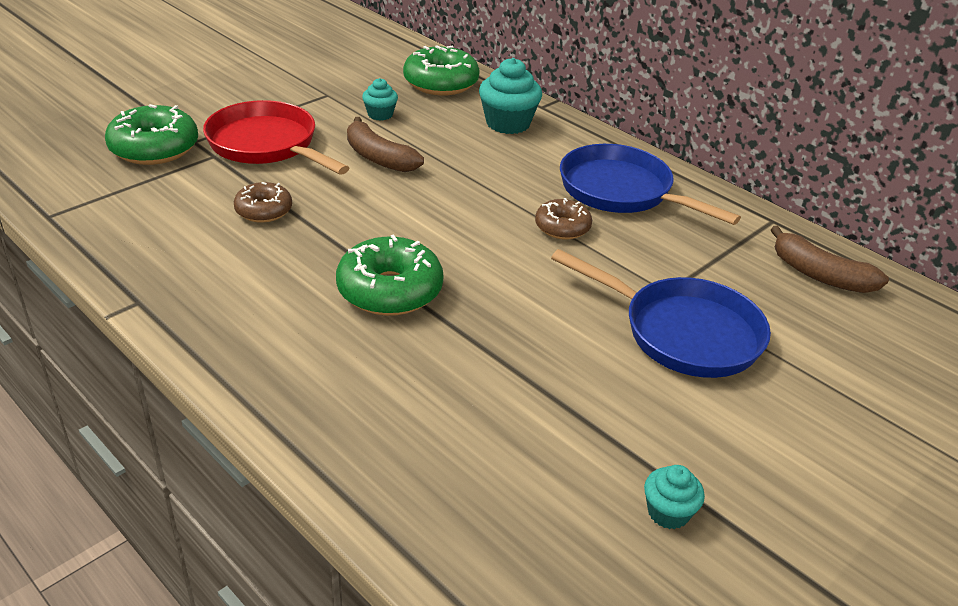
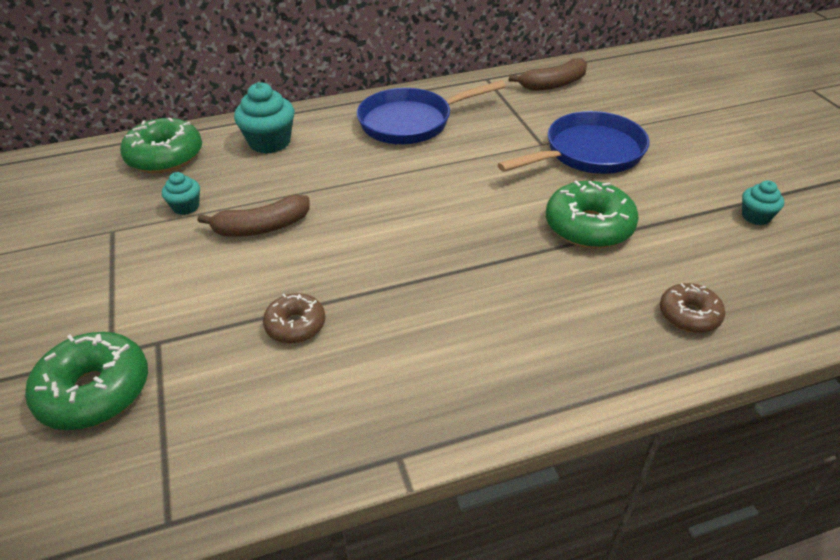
camera: 60 degrees left, 5 degrees up
red pan [203,100,349,175] -> none
green donut [336,234,444,316] -> green donut moved to [546,180,639,249]
brown donut [535,198,592,240] -> brown donut moved to [660,283,725,333]

